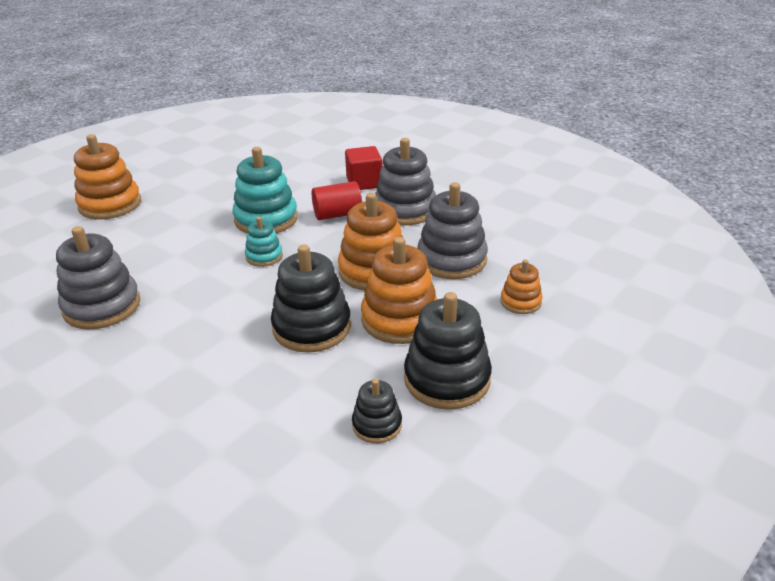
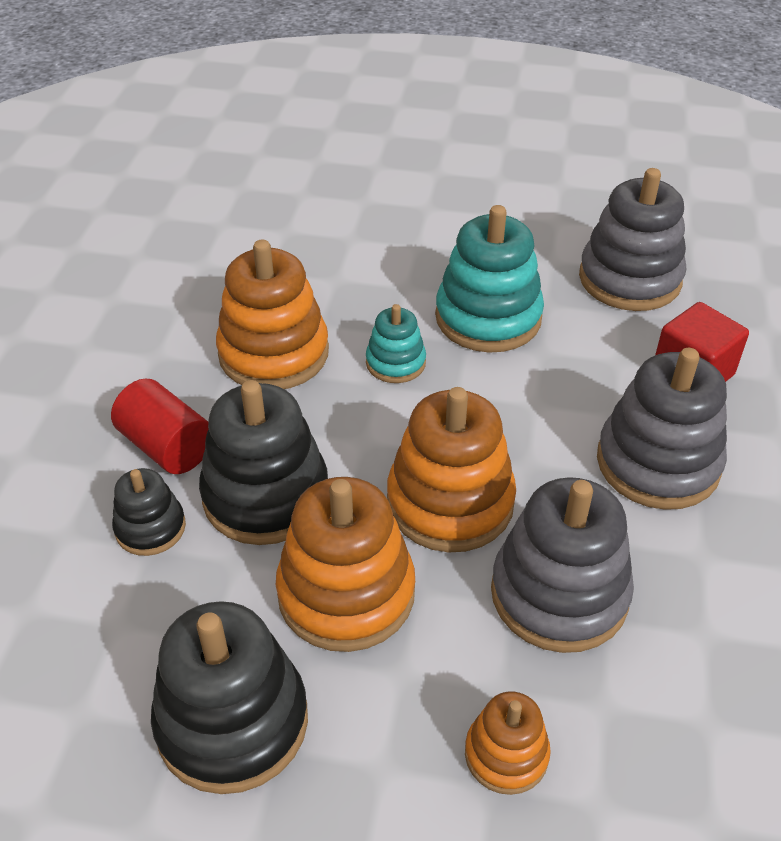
camera: 60 degrees right, 10 degrees up
grey stacking toy [56,226,140,330] -> grey stacking toy moved to [579,168,686,311]
orange stacking toy [74,134,141,219] -> orange stacking toy moved to [216,240,329,389]
red cylinder [312,181,362,220] -> red cylinder moved to [111,379,209,474]
black stacking toy [352,379,402,443] -> black stacking toy moved to [112,468,186,556]

